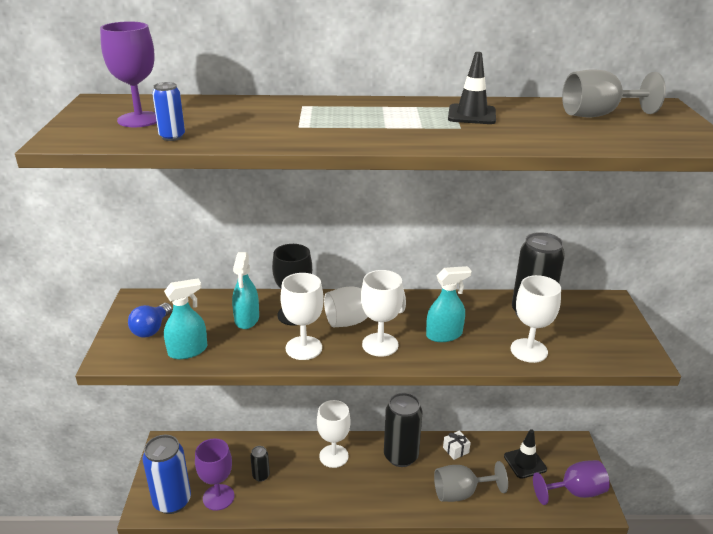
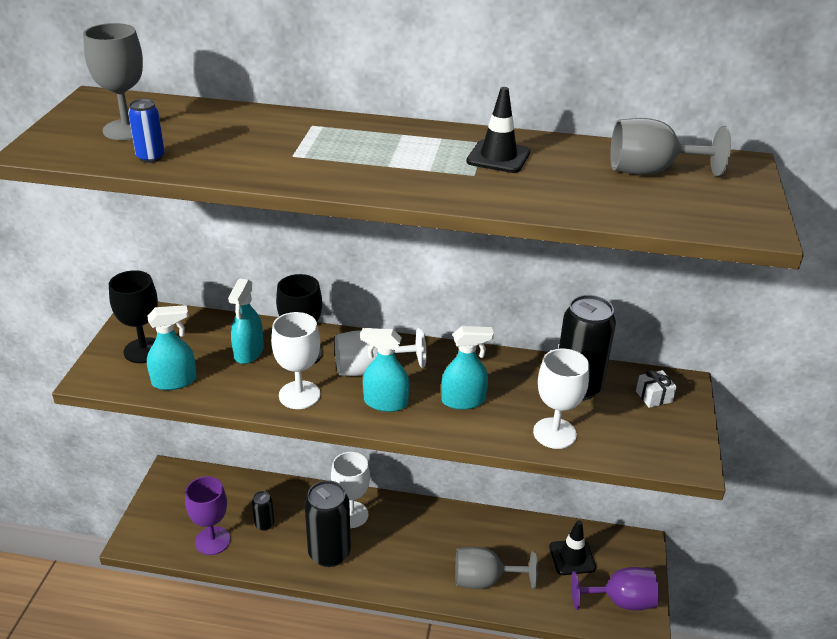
camera: 10 degrees right, 5 degrees up
purple goblet [100,21,157,127] -> grey goblet [83,23,143,140]
blue light bulb [128,303,172,338] -> black goblet [109,270,158,363]
blue can [142,435,191,514] -> none
white goblet [361,270,404,357] -> turquoise spray bottle [360,328,409,412]
black can [384,393,422,467] -> black can moved to [304,480,351,567]
white gift [443,430,471,460] -> white gift moved to [636,370,677,408]

